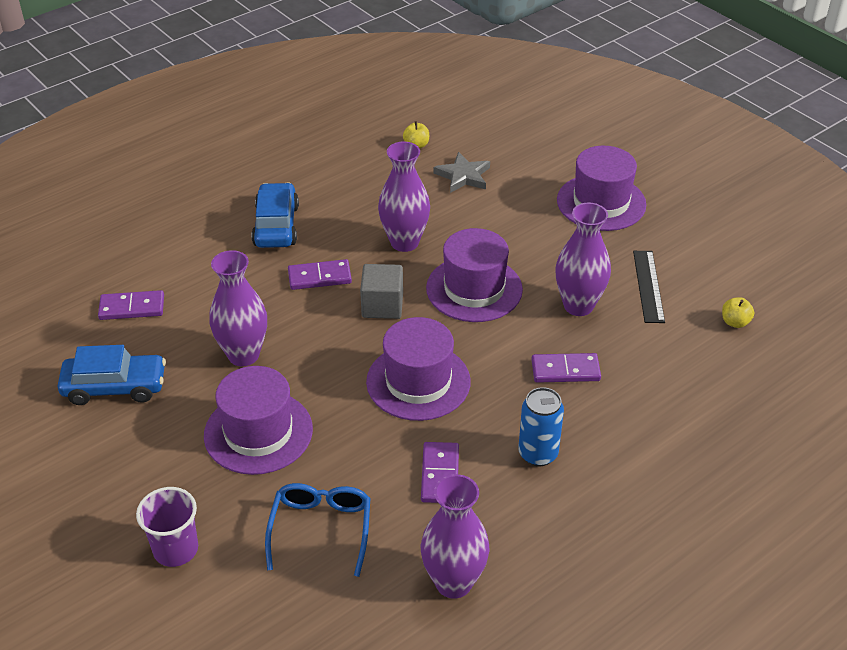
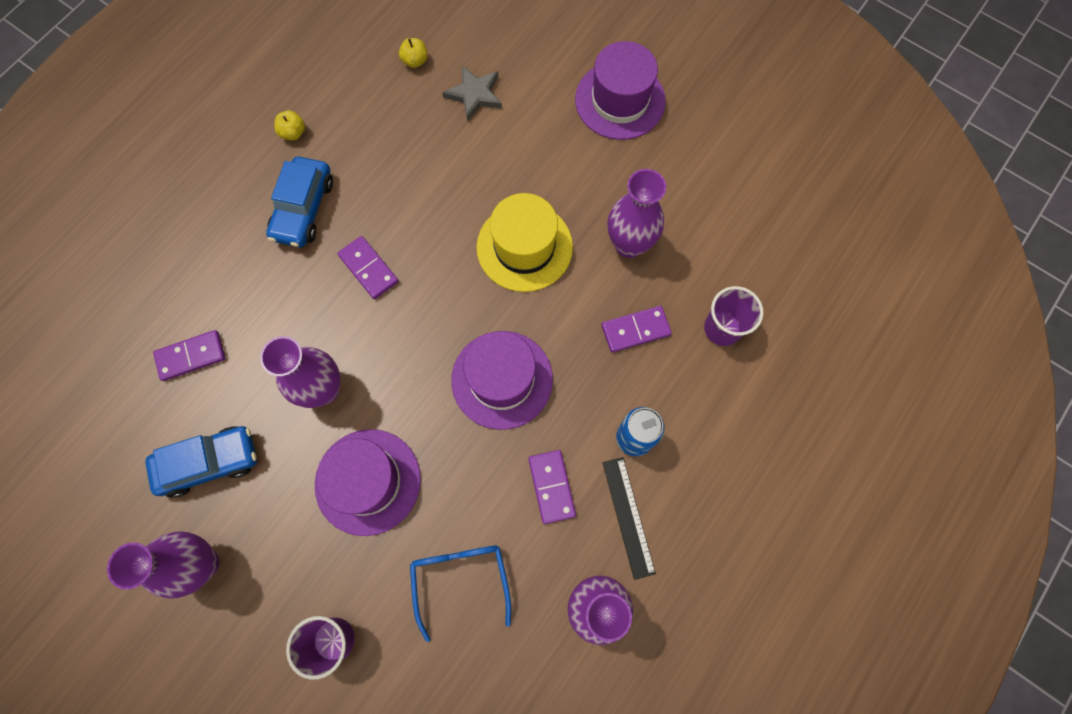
camera: 15 degrees left, 30 degrees up
blue car [252,183,299,248] -> blue car turned 150 degrees counterclockwise [266,157,333,247]
purple domino [288,259,352,290] -> purple domino turned 75 degrees clockwise [338,236,399,299]
grey cube [360,264,403,319] -> none
purple vase [378,142,430,252] -> purple vase moved to [107,531,219,599]
purple hat [426,228,523,322] -> yellow hat [477,193,573,292]
black ruler [633,251,665,323] -> black ruler moved to [602,457,656,580]
yellow apple [722,297,754,328] -> yellow apple moved to [274,110,305,140]
none -> purple cup [704,286,763,346]

